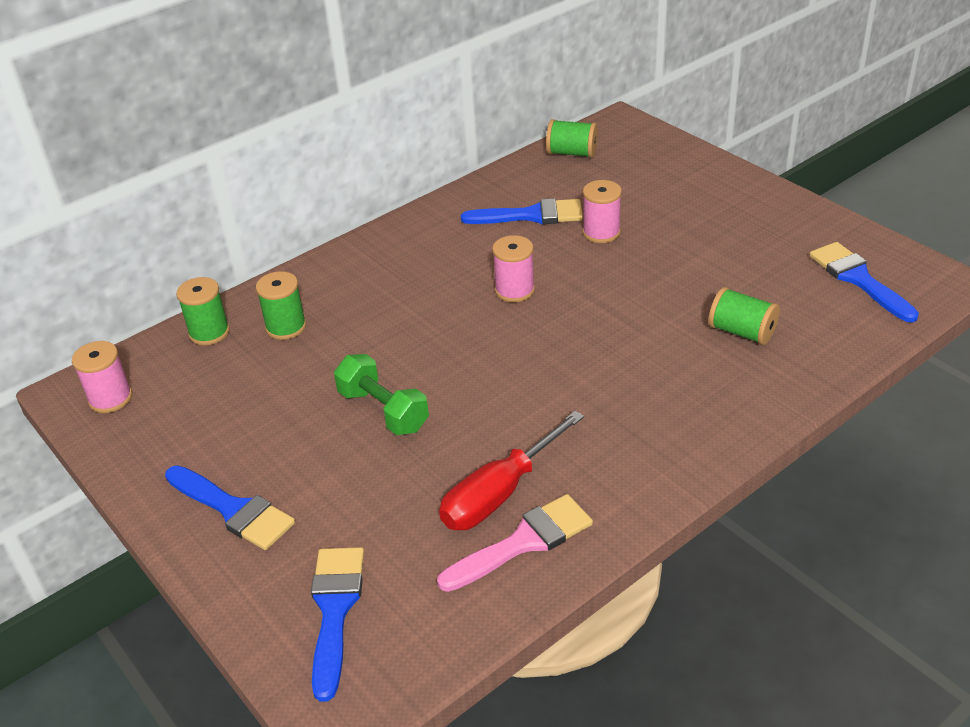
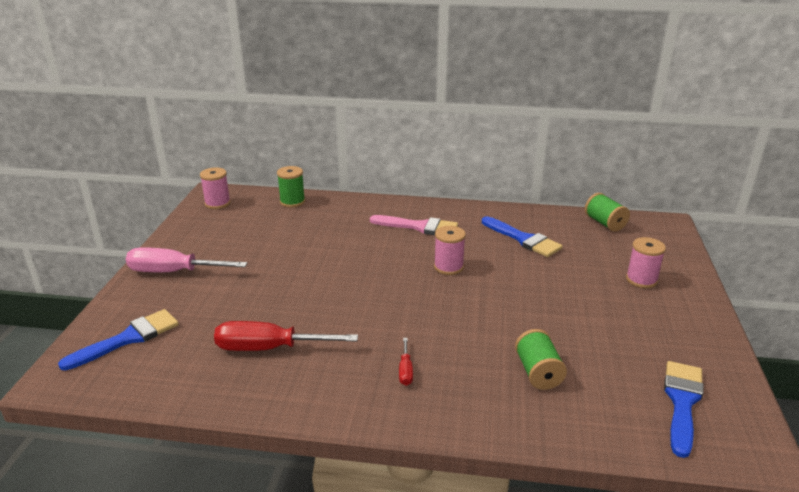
camera: 45 degrees right, 10 degrees down
blue brush [165,465,295,550] -> pink screwdriver [126,247,247,272]
green spool [256,271,306,340] -> none
green dumbbell [334,354,429,435] -> none
pink brush [437,494,593,592] -> pink brush moved to [370,215,458,235]
pink spool [583,180,622,243] -> pink spool moved to [626,237,666,288]
none -> red screwdriver [399,338,413,386]

